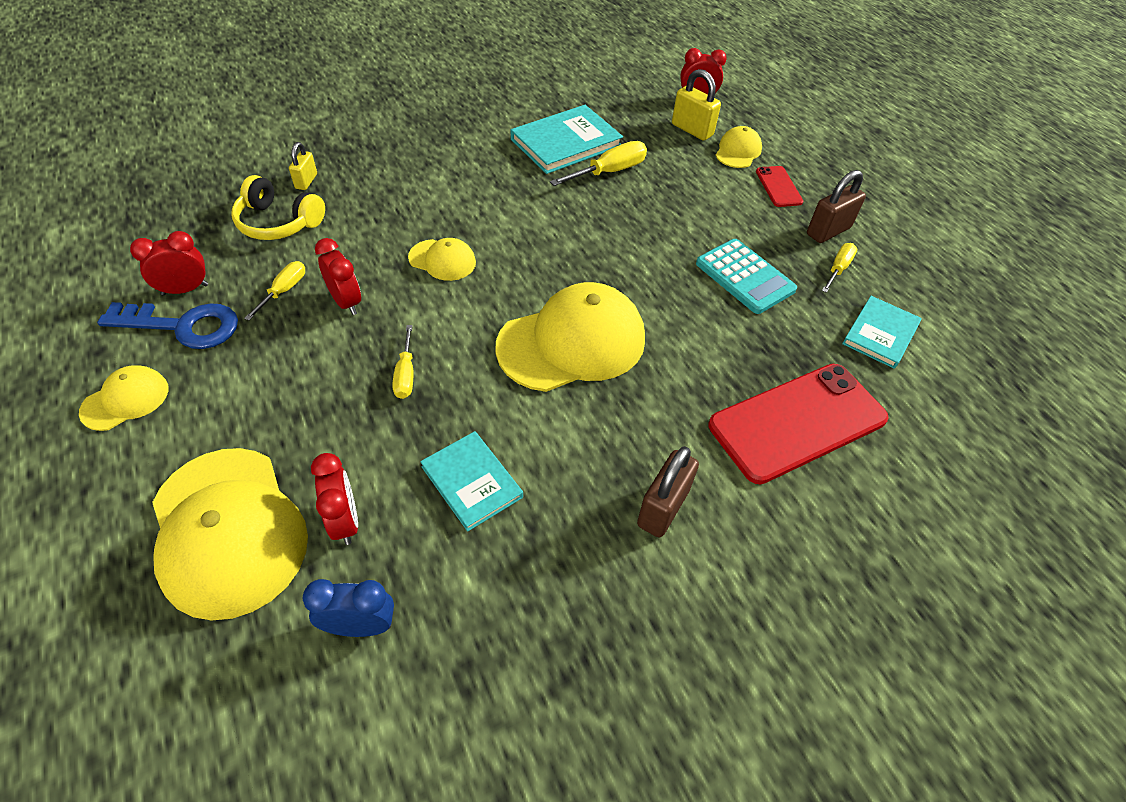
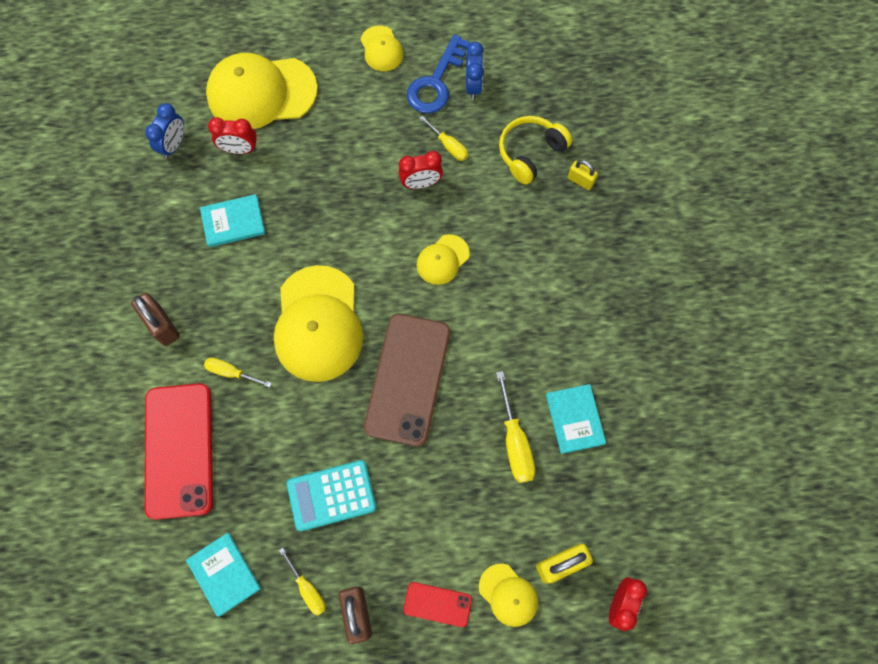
camera: 115 degrees right, 20 degrees up
red clock [130,231,208,295] -> blue clock [466,42,484,100]
yellow screwdriver [392,325,414,399] -> yellow screwdriver moved to [204,358,272,387]
turquoise book [511,105,623,174] -> turquoise book [546,384,606,454], size x0.65
none -> brown phone [364,314,450,446]

